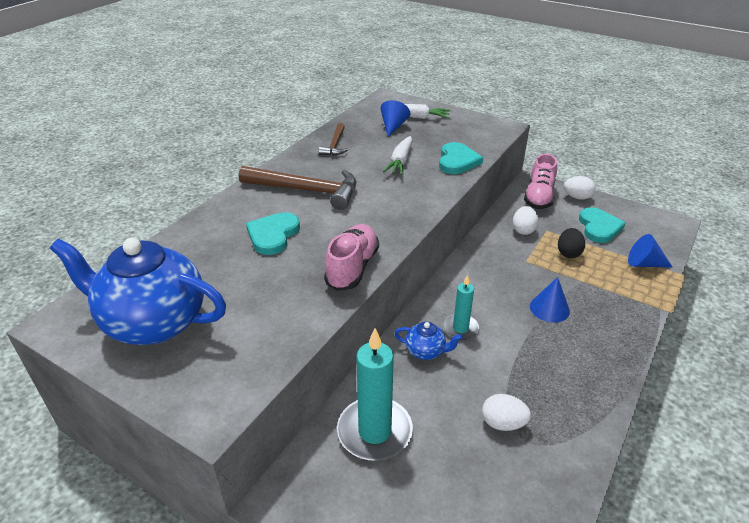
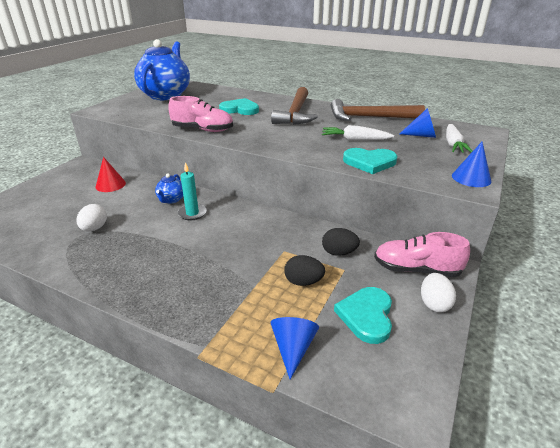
camera: 85 degrees right, 5 degrees down
brown hammer [319,123,348,156] -> brown hammer [331,99,425,121], size x1.83
turquoise candle [337,328,413,461] -> red cone [96,157,126,192]
white egg [513,206,538,235] -> black egg [322,228,360,256]
blue cone [530,277,570,323] -> blue cone moved to [452,142,491,187]
turquoise heart [579,207,625,243] -> turquoise heart turned 105 degrees clockwise [334,287,392,344]

